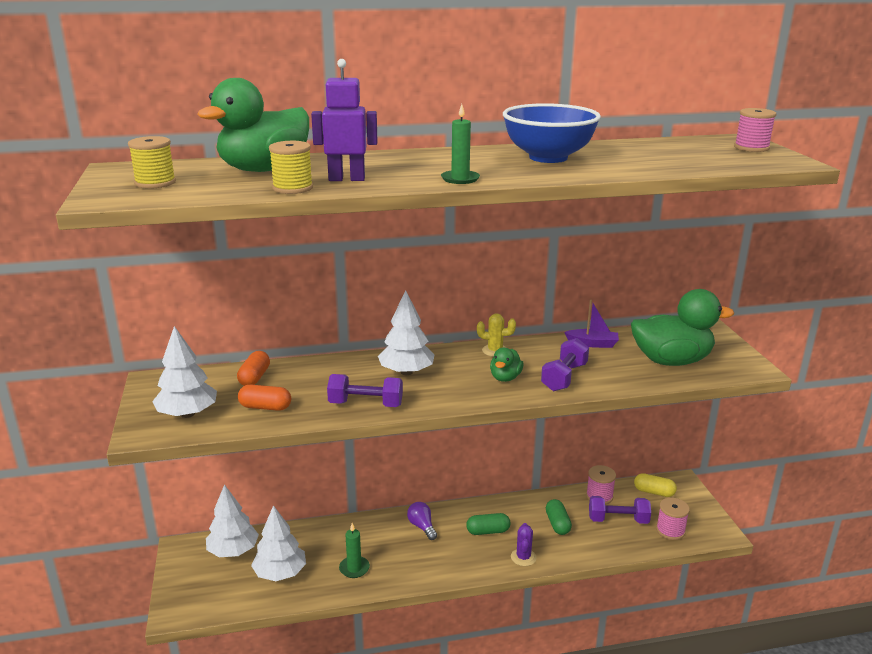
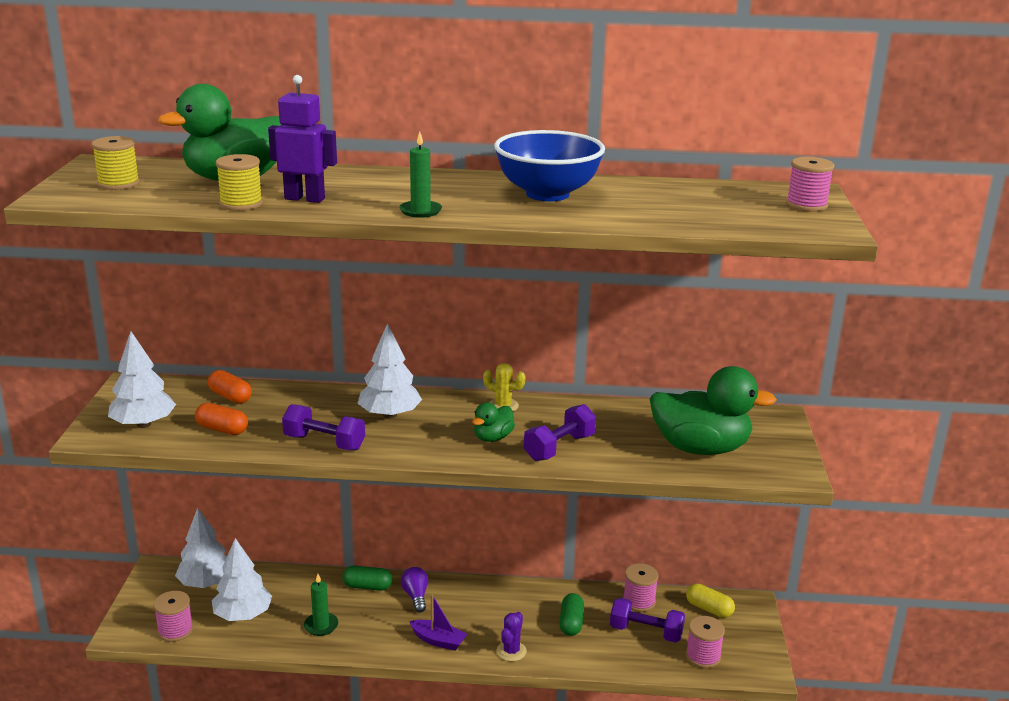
camera: 15 degrees right, 0 degrees up
orange capsule [237,351,270,386] -> orange capsule turned 75 degrees counterclockwise [208,370,252,404]
green capsule [466,513,511,535] -> green capsule moved to [342,565,393,591]
purple boat [564,300,619,348] -> purple boat moved to [409,594,467,651]
none -> pink spool [153,591,193,642]

